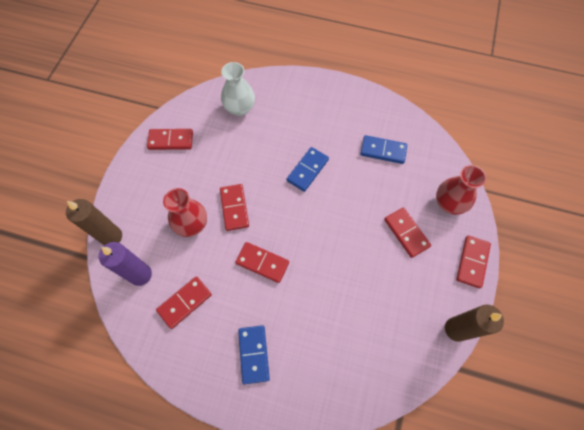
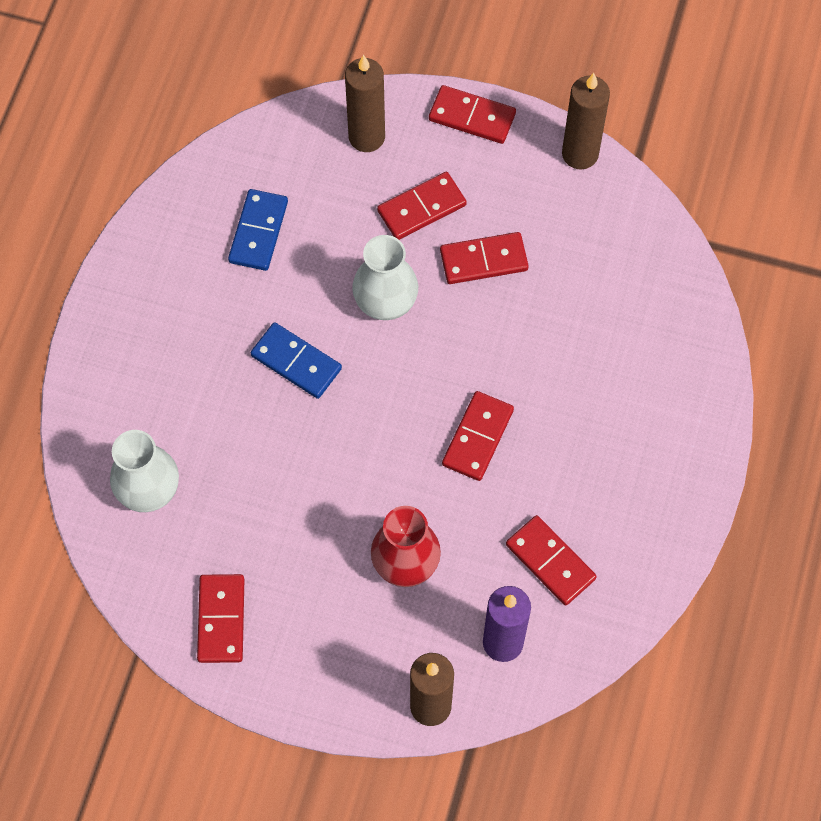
camera: 90 degrees left, 0 degrees up
red domino [220,184,249,231] -> red domino moved to [440,232,529,284]
blue domino [238,325,270,384] -> none
red vase [436,165,486,215] -> brown candle [345,55,385,152]
none -> white vase [352,235,418,320]

